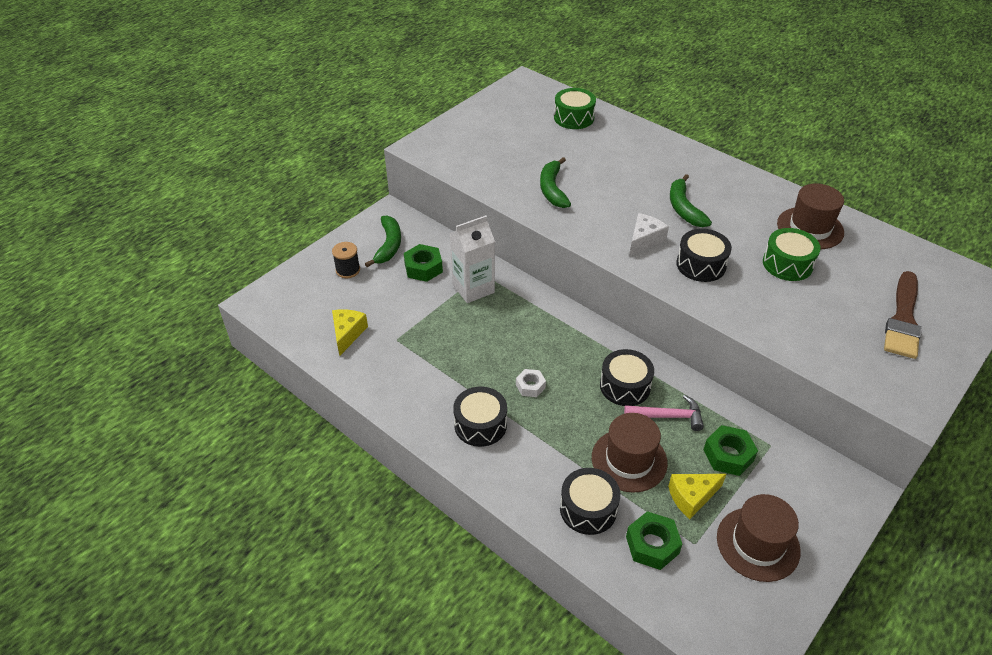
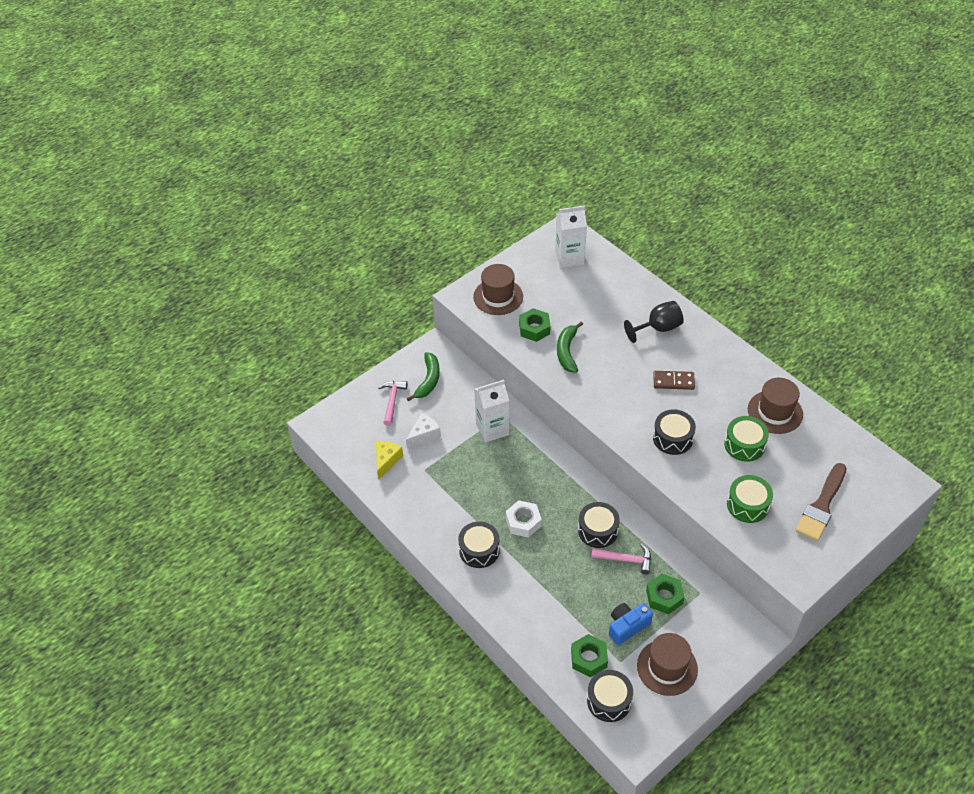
camera: 10 degrees right, 5 degrees up
black spool [332,242,360,278] -> pink hammer [378,381,407,426]
green nut [404,244,443,282] -> green nut moved to [519,308,550,342]
white nut [516,369,546,397] -> white nut [506,500,542,538], size x1.55
green drum [554,88,596,129] -> green drum moved to [727,475,773,523]
black drum [560,468,620,535] -> black drum moved to [587,670,633,722]
brown hat [592,413,668,493] -> brown hat moved to [473,264,523,315]
white cheese [629,213,669,257] -> white cheese moved to [406,413,441,448]
yellow cheese [668,474,726,519] -> blue camera [609,603,653,645]
green banana [670,174,712,227] -> brown domino [653,371,695,390]
none -> white carton [555,205,587,268]
none -> black goblet [624,301,684,343]

